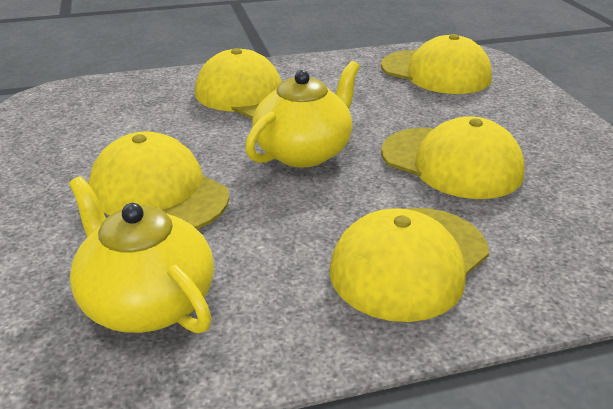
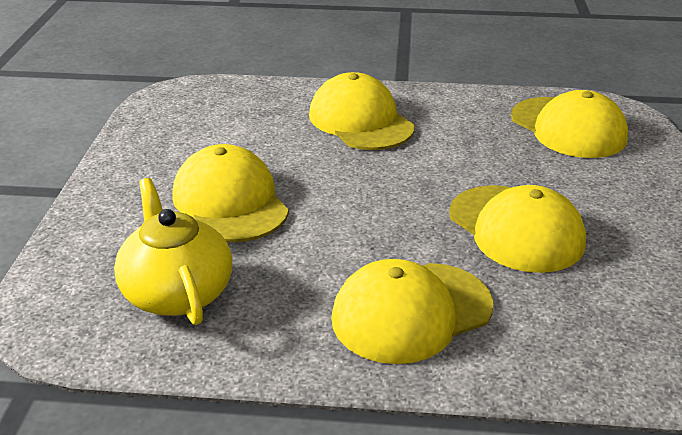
camera: 20 degrees right, 0 degrees up
yellow teapot [245,61,360,168] -> none

